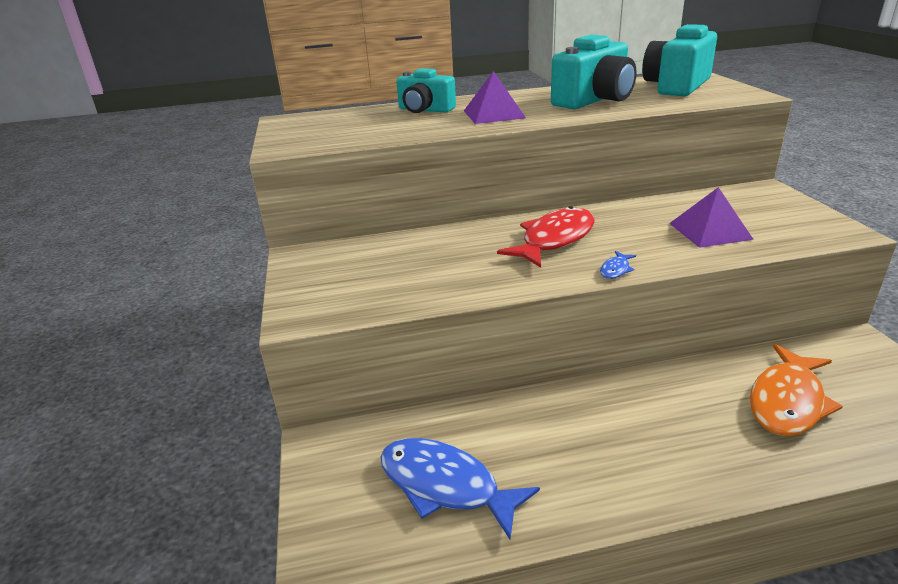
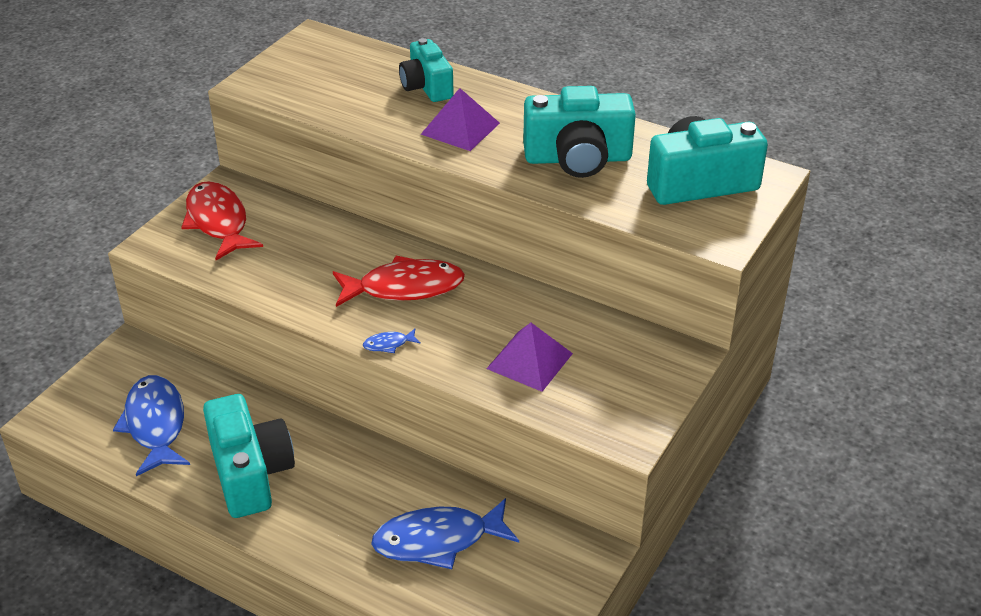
camera: 40 degrees right, 10 degrees up
orange fish [750,344,843,436] -> blue fish [371,498,519,569]
none -> red fish [181,181,263,260]
none -> turquoise camera [203,394,295,518]

